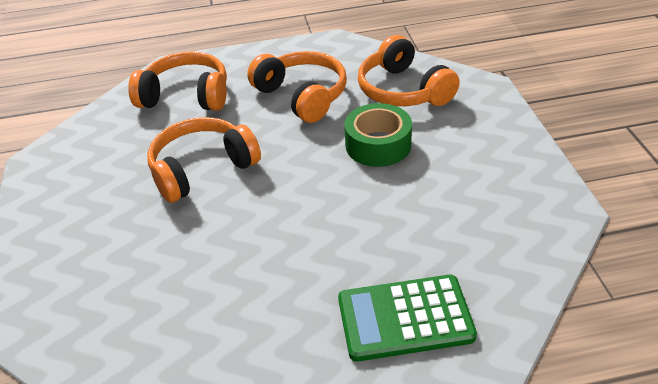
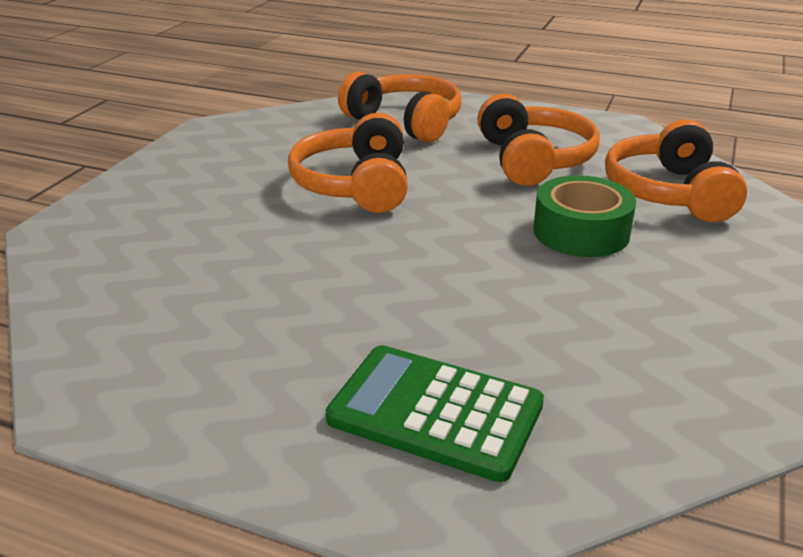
camera: 30 degrees right, 10 degrees down
orange headphones [147,117,261,203] -> orange headphones turned 90 degrees counterclockwise [288,113,408,213]

